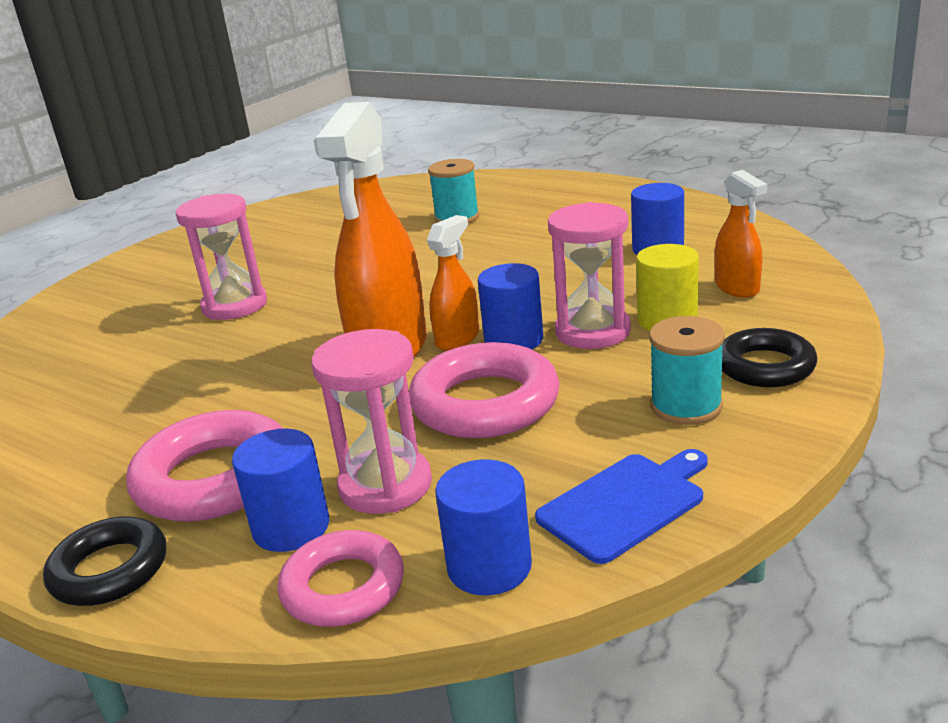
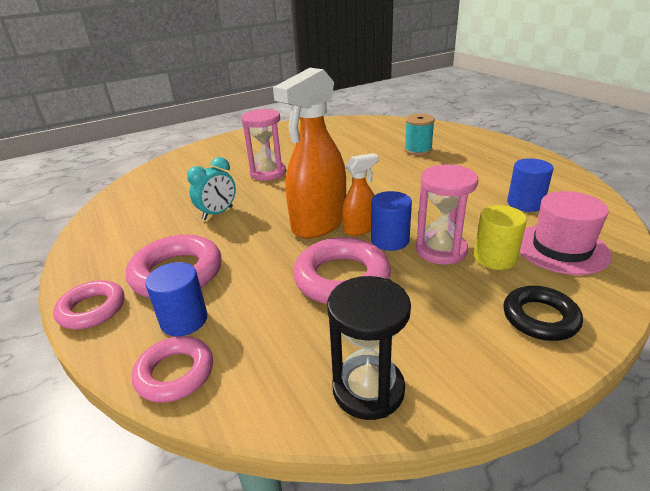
camera: 25 degrees right, 5 degrees up
black ring [43,516,166,606] -> pink ring [53,280,125,329]
pink hourglass [311,329,432,514] -> none
blue cylinder [435,460,532,595] -> none
blue cutting board [535,449,708,564] -> black hourglass [327,276,411,420]
turquoise spool [649,316,725,425] -> none
orange spray bottle [715,170,767,298] -> pink hat [519,191,612,275]
none -> turquoise clock [187,157,236,220]

